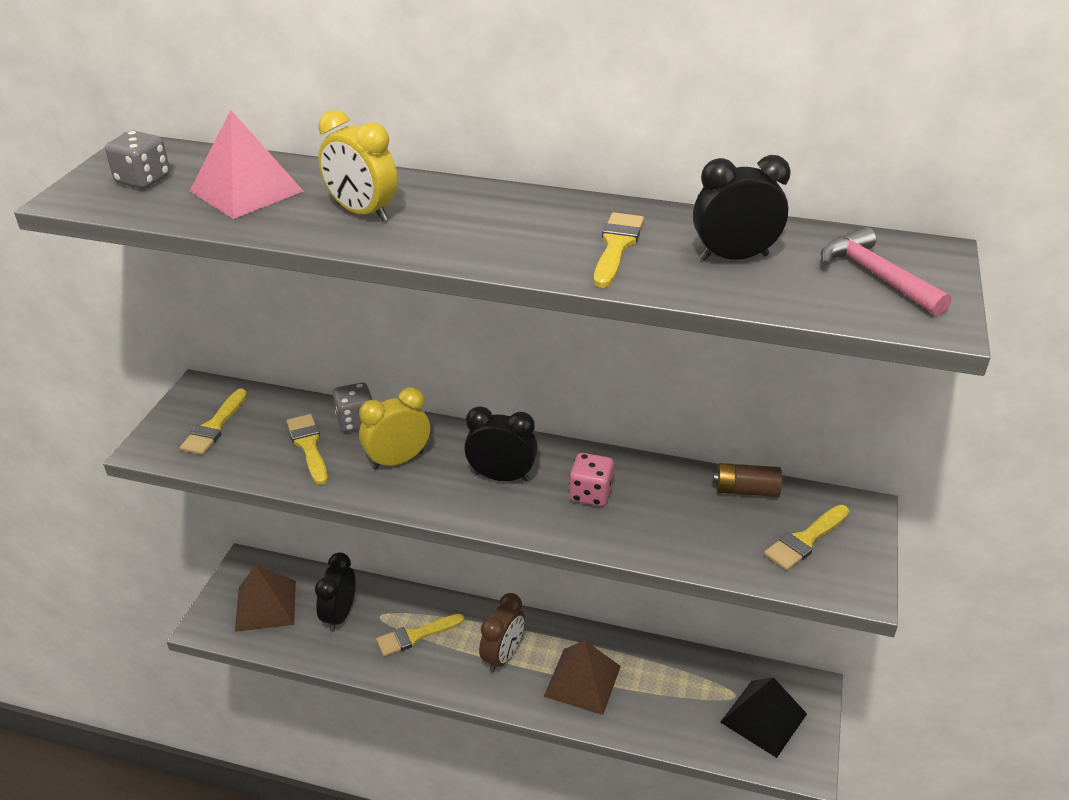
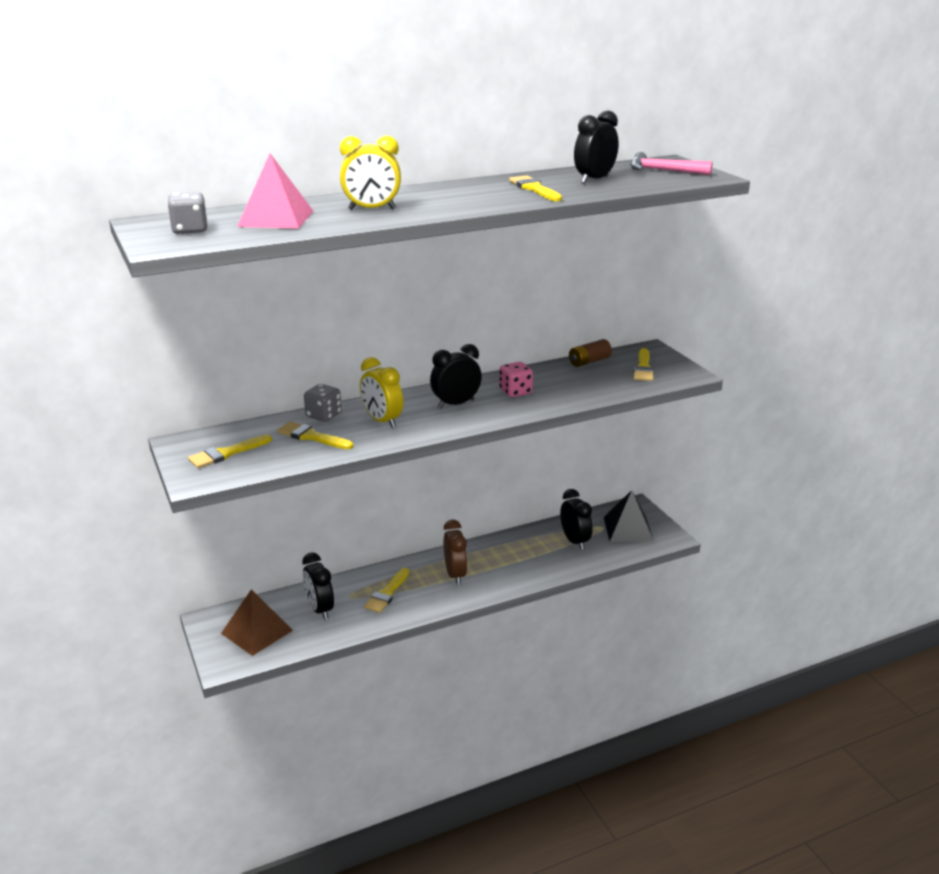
camera: 40 degrees left, 10 degrees down
yellow brush [180,389,247,455] -> yellow brush turned 75 degrees clockwise [188,434,272,468]
yellow clock [359,387,430,470] -> yellow clock turned 60 degrees counterclockwise [360,357,403,428]
brown pyramid [544,640,621,715] -> none
none -> black clock [560,489,592,550]

